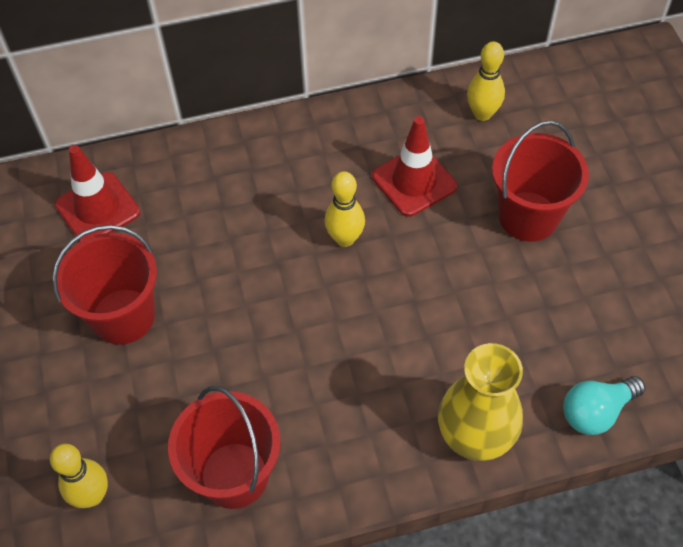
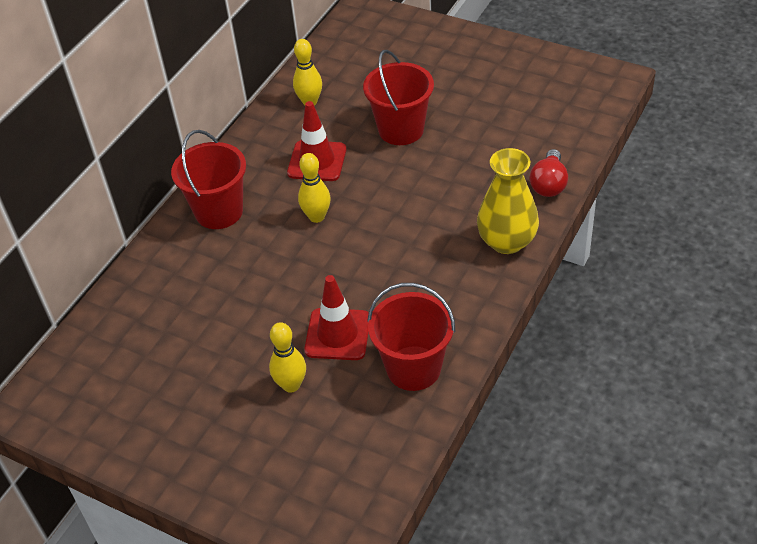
camera: 45 degrees left, 10 degrees down
yellow bowling pin [50,444,108,508] -> yellow bowling pin moved to [269,322,306,393]
red bucket [52,225,157,345] -> red bucket moved to [171,130,246,229]
red traffic cone [55,145,140,242] -> red traffic cone moved to [304,275,369,360]
turquoise light bulb [563,376,645,435] -> red light bulb [530,149,568,197]

